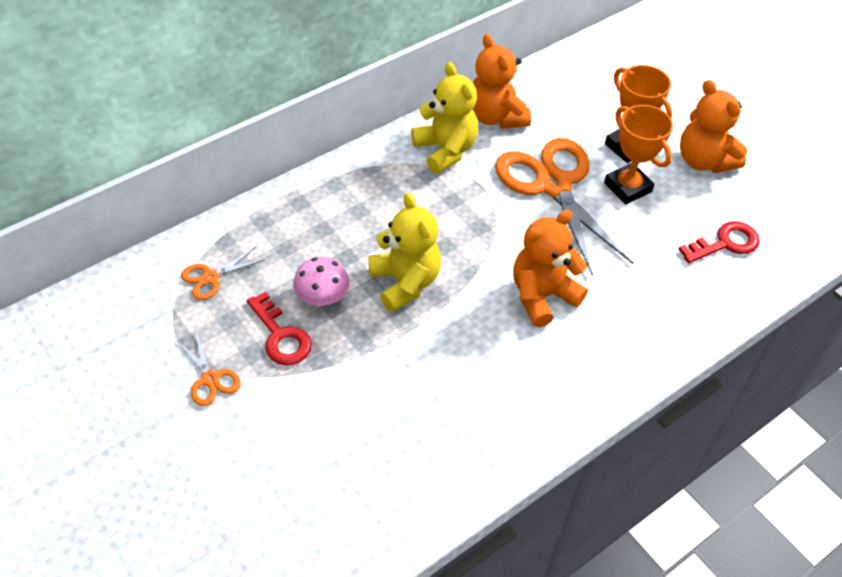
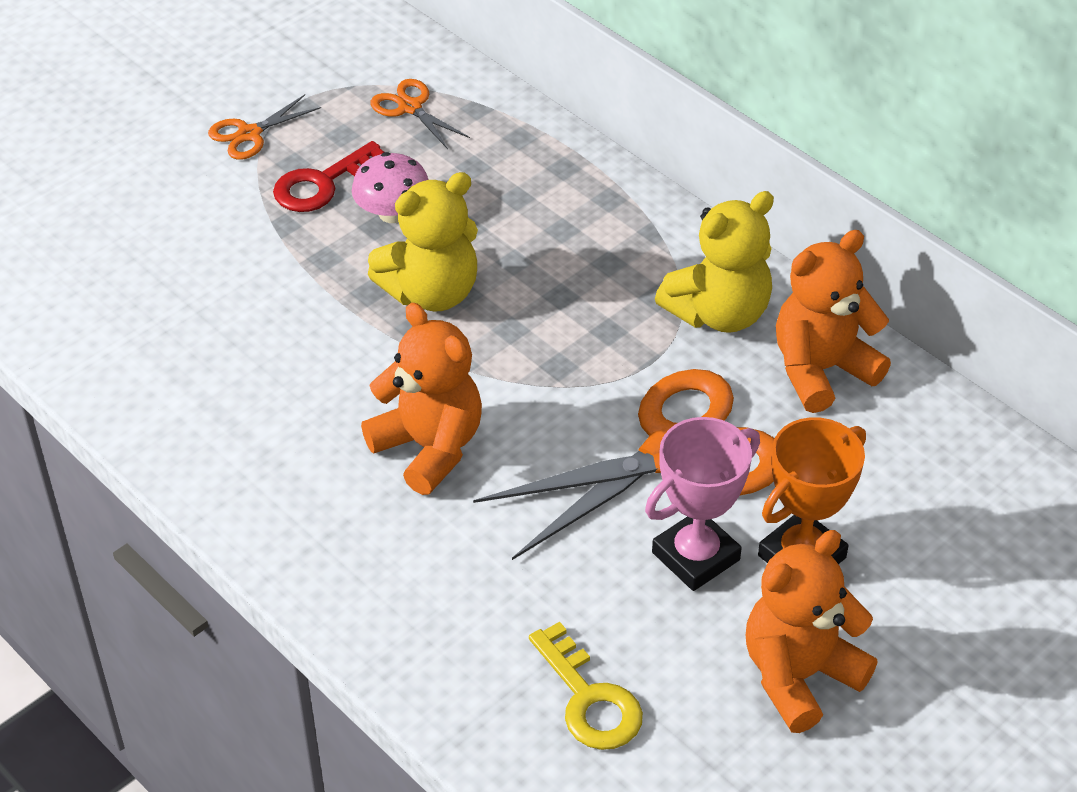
camera: 85 degrees right, 5 degrees down
orange trophy [604,105,673,205] -> pink trophy [645,417,760,591]
red key [679,221,760,263] -> yellow key [529,622,643,750]

